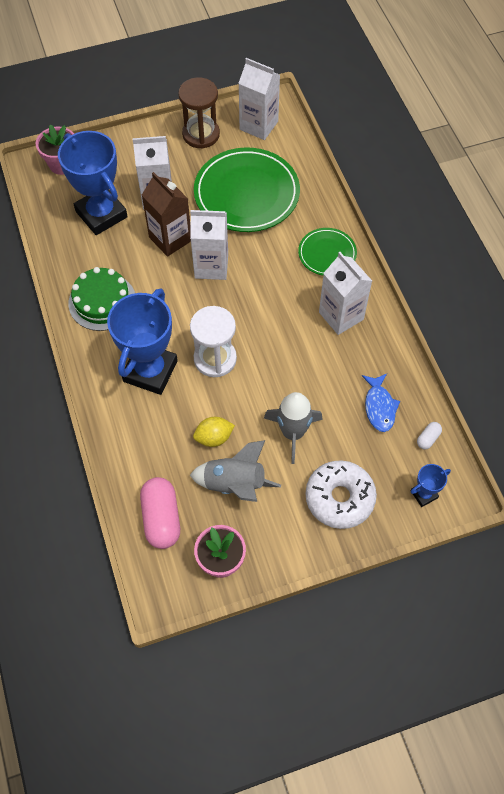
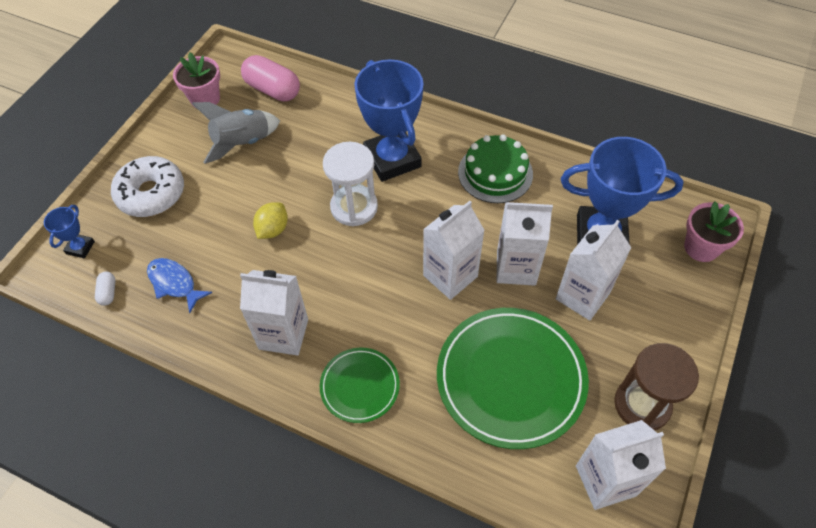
camera: 135 degrees right, 5 degrees down
brown carton [142,172,191,257] -> white carton [496,202,553,286]
yellow lemon [193,417,235,447] -> yellow lemon moved to [253,202,288,239]
grey rocket [264,392,323,464] -> none

